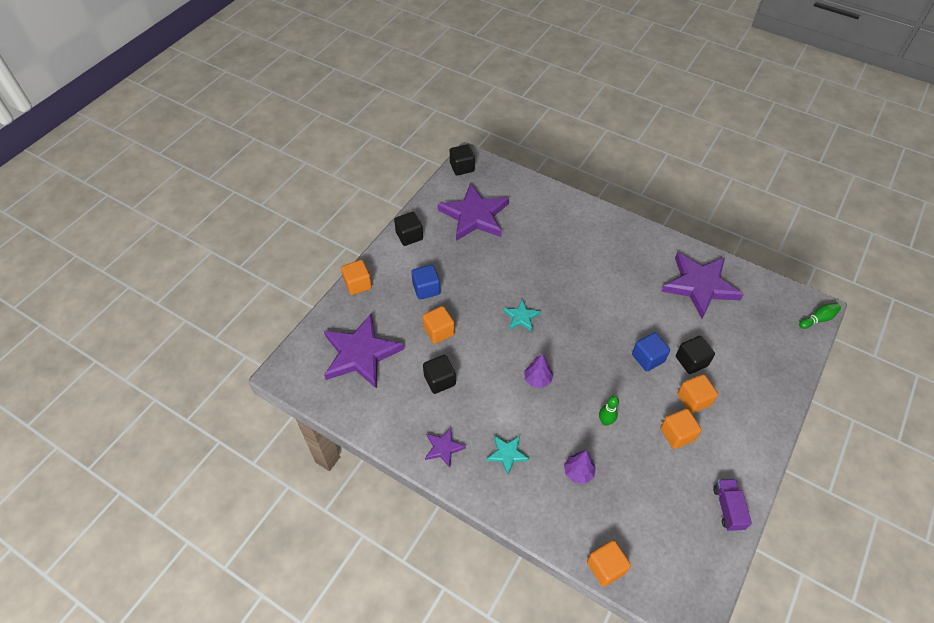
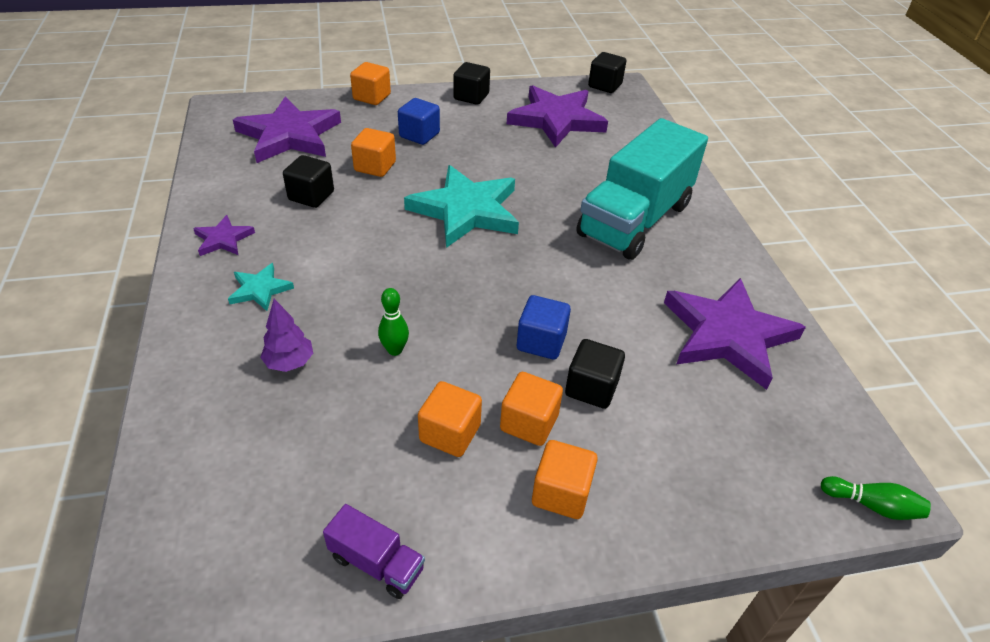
camera: 45 degrees right, 10 degrees down
turquoise star [503,299,541,332] -> turquoise star [404,165,519,248], size x2.13
purple tree [524,353,553,388] -> none
orange cube [587,540,631,587] -> orange cube moved to [532,440,598,519]
purple truck [713,479,752,531] -> purple truck turned 75 degrees clockwise [323,504,425,599]
none -> turquoise truck [576,118,708,260]

